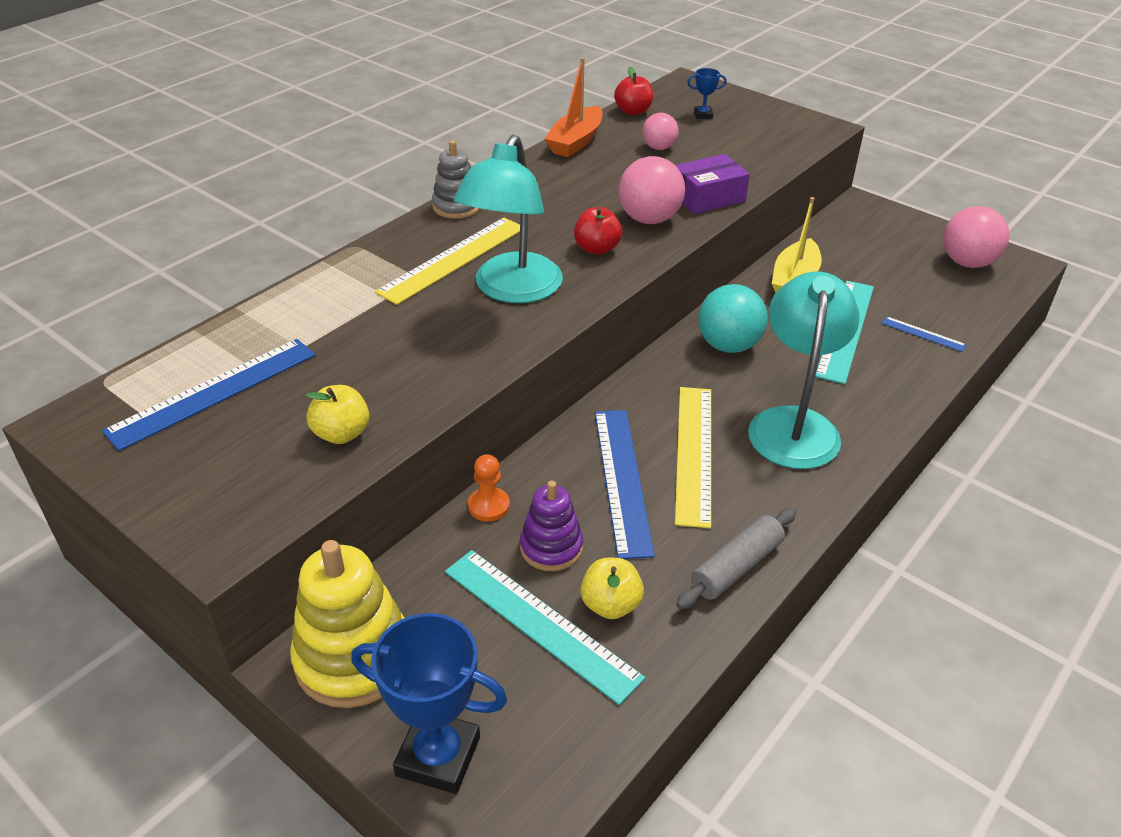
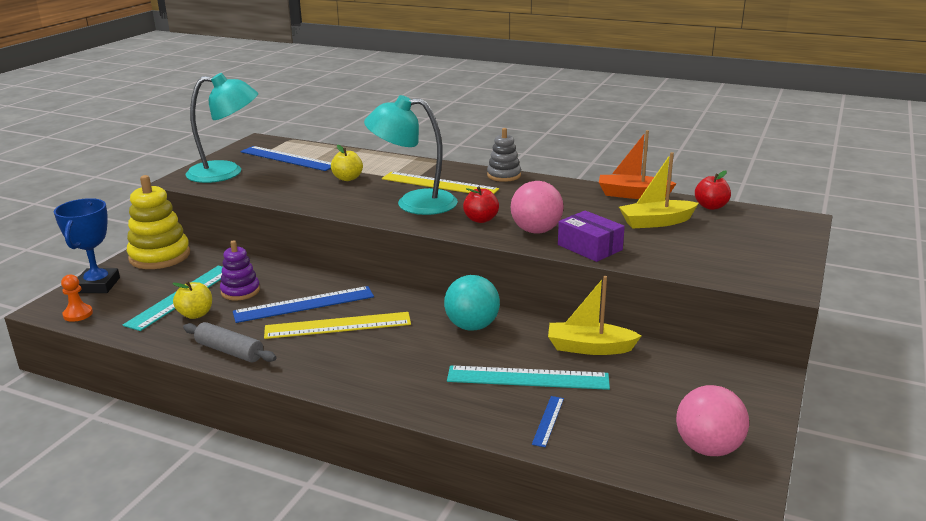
camera: 75 degrees right, 15 degrees down
yellow apple [306,385,369,444] -> yellow apple moved to [331,145,363,181]
orange pawn [468,454,510,522] -> orange pawn moved to [61,274,93,322]
pink ball [642,113,679,150] -> yellow boat [619,152,699,228]
blue trophy [687,68,727,119] -> none
turquoise lamp [748,272,860,469] -> turquoise lamp moved to [185,73,258,183]

